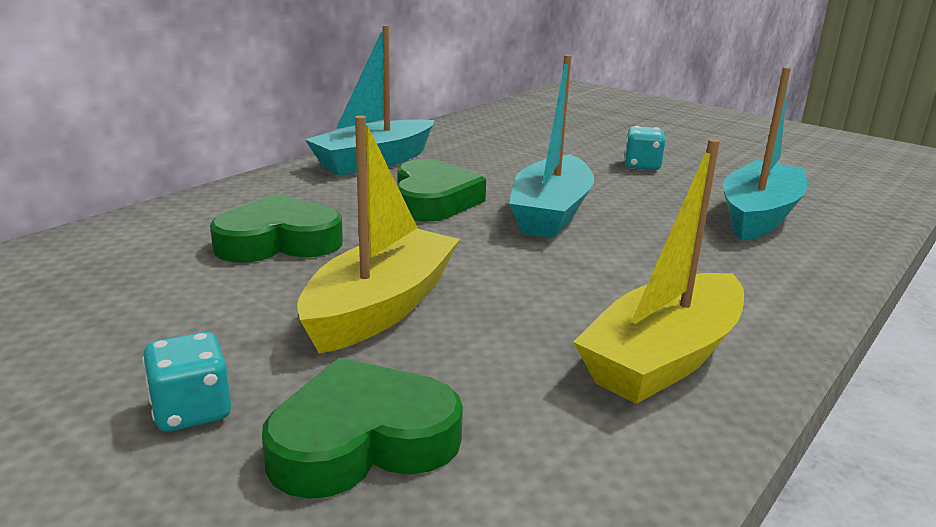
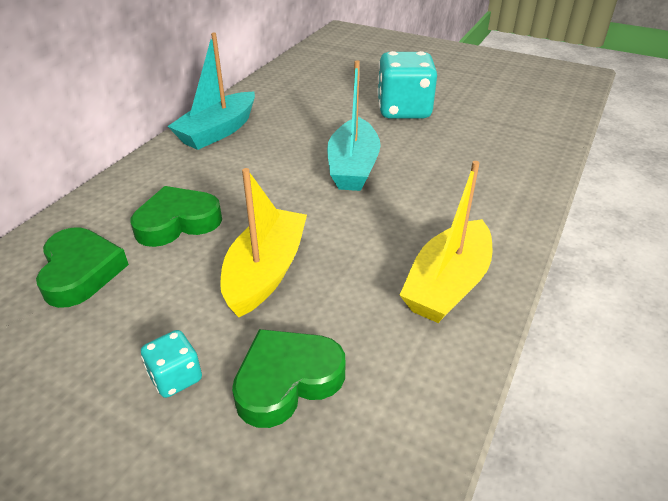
camera: 10 degrees left, 15 degrees up
green heart [397,159,486,222] -> green heart moved to [36,227,129,308]
turquoise dice [624,126,665,170] -> turquoise dice [377,51,437,119], size x2.07
turquoise boat [723,67,807,241] -> none

